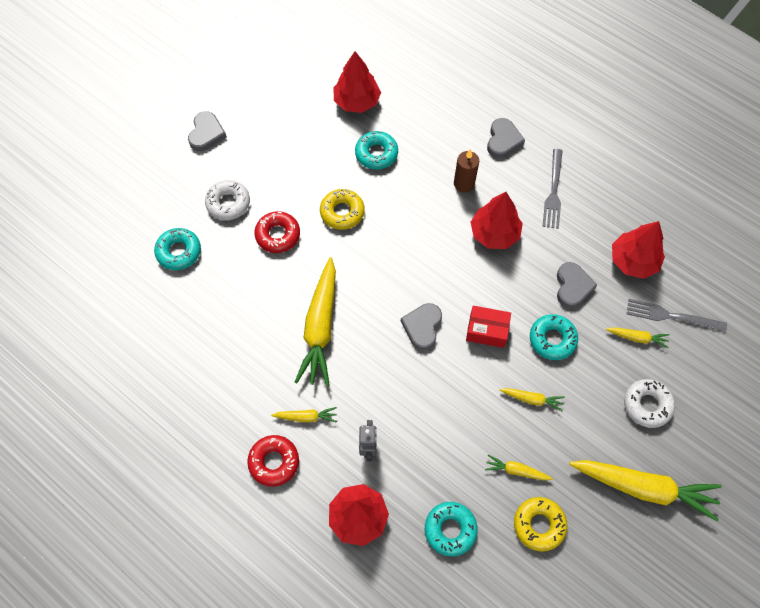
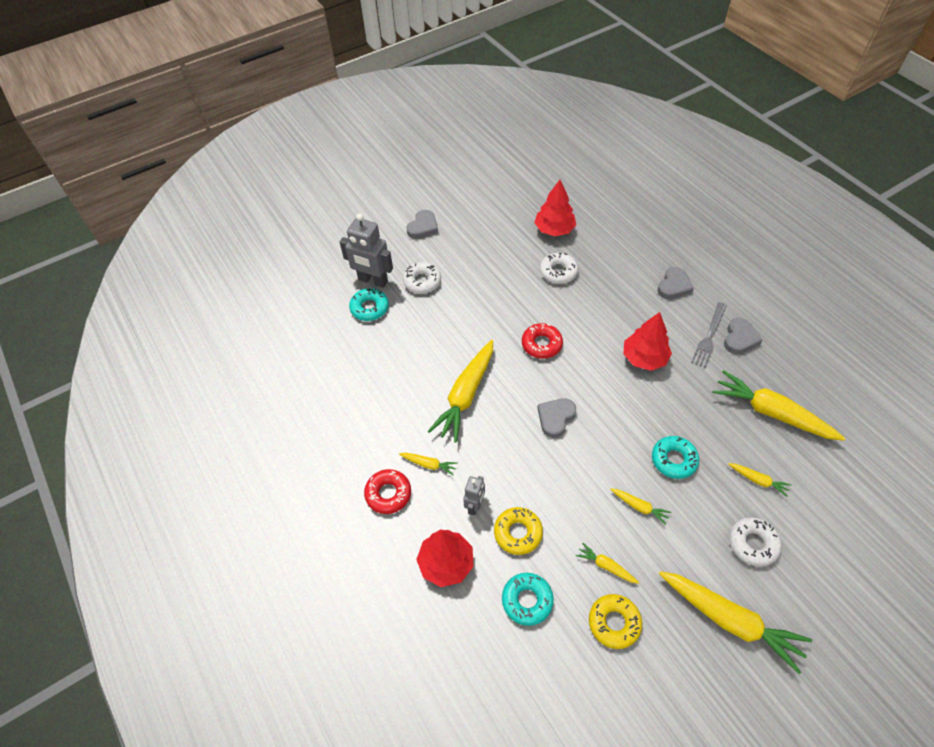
camera: 20 degrees right, 10 degrees down
red donut [254,211,300,253] -> red donut moved to [522,323,563,359]
yellow donut [320,189,365,230] -> yellow donut moved to [494,507,543,555]
turquoise donut [355,131,398,170] -> white donut [540,253,578,284]
brown candle [454,149,479,193] -> none
red box [466,306,511,348] -> none
grey heart [557,262,597,308] -> grey heart moved to [724,317,763,354]
red tree [612,221,665,279] -> yellow carrot [713,370,846,441]
grey fork [627,299,727,332] -> none
none -> grey robot [340,214,393,288]

